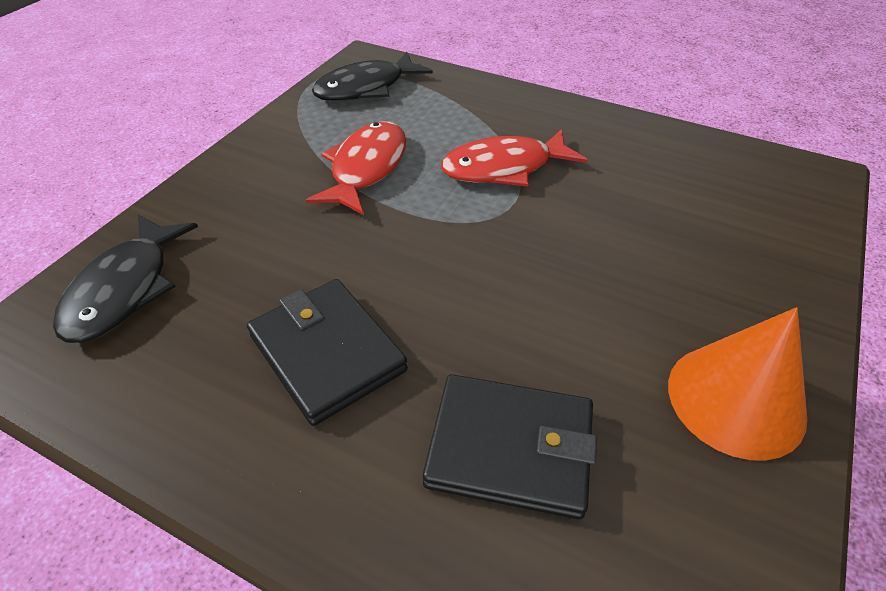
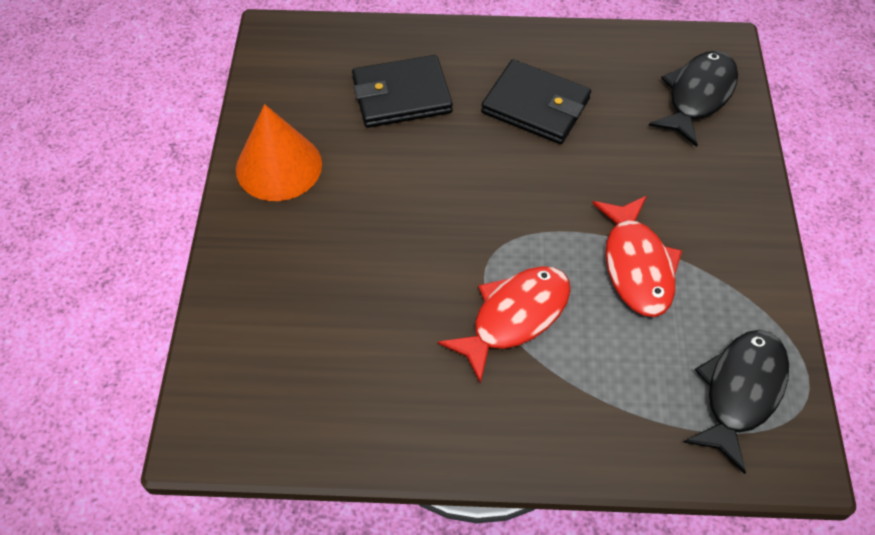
camera: 155 degrees right, 10 degrees up
black fish [53,214,198,343] -> black fish turned 45 degrees clockwise [649,51,738,147]

